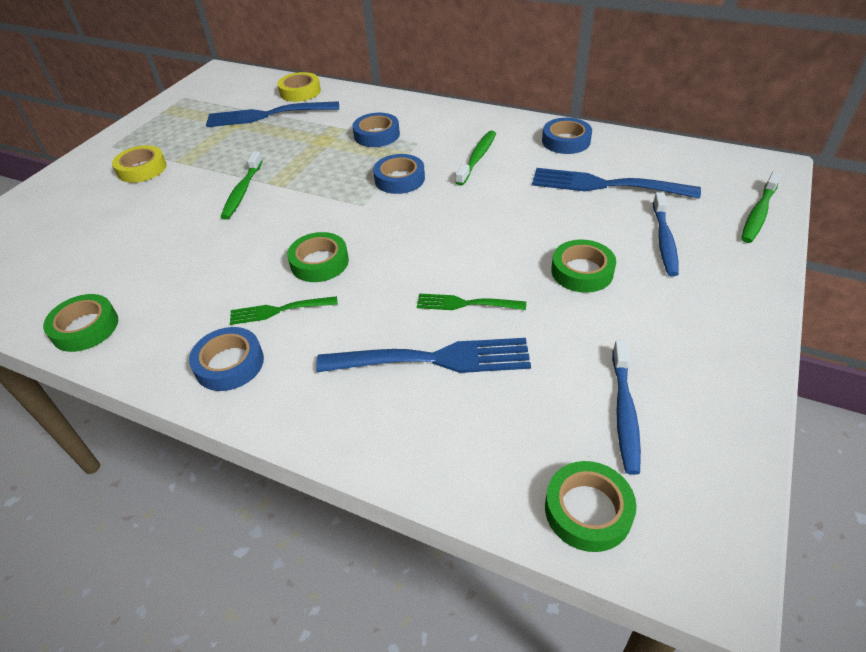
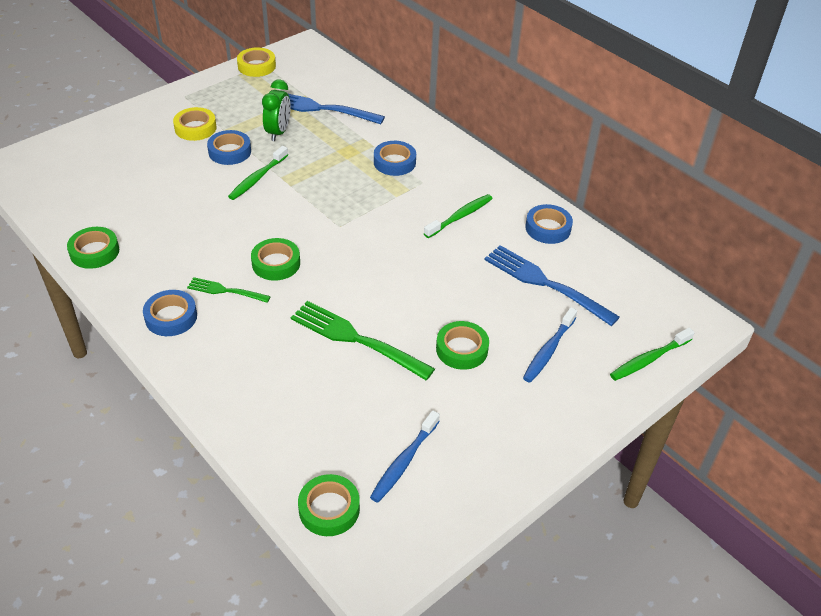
camera: 20 degrees right, 0 degrees up
yellow tape [277,72,321,102] -> yellow tape moved to [237,47,276,77]
blue fork [316,338,531,373] -> none
blue tape [373,154,425,194] -> blue tape moved to [207,130,251,165]
green fork [417,294,526,310] -> green fork [291,301,435,380], size x1.80
none -> green clock [262,79,291,141]

